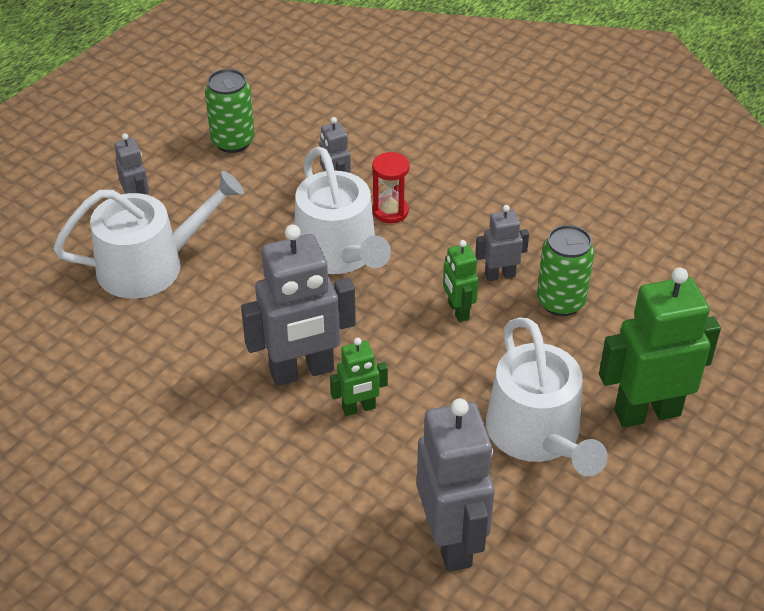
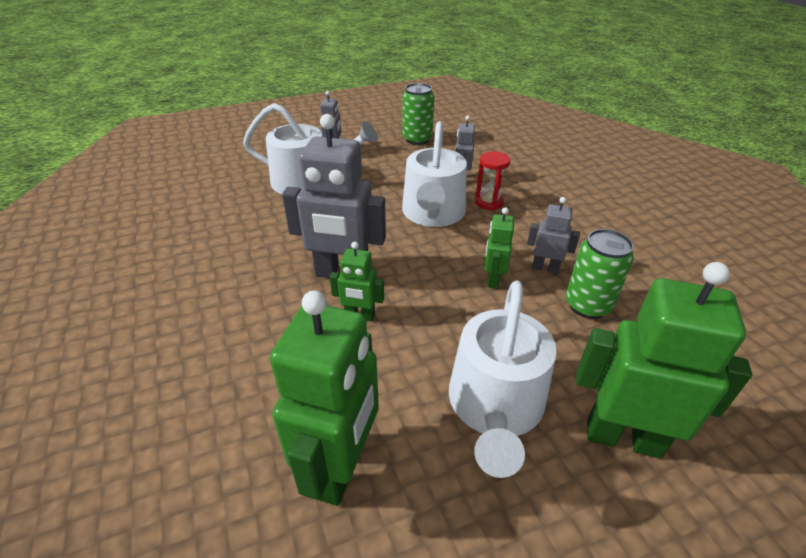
camera: 30 degrees right, 5 degrees down
grey robot [417,398,495,572] -> green robot [270,290,379,506]

